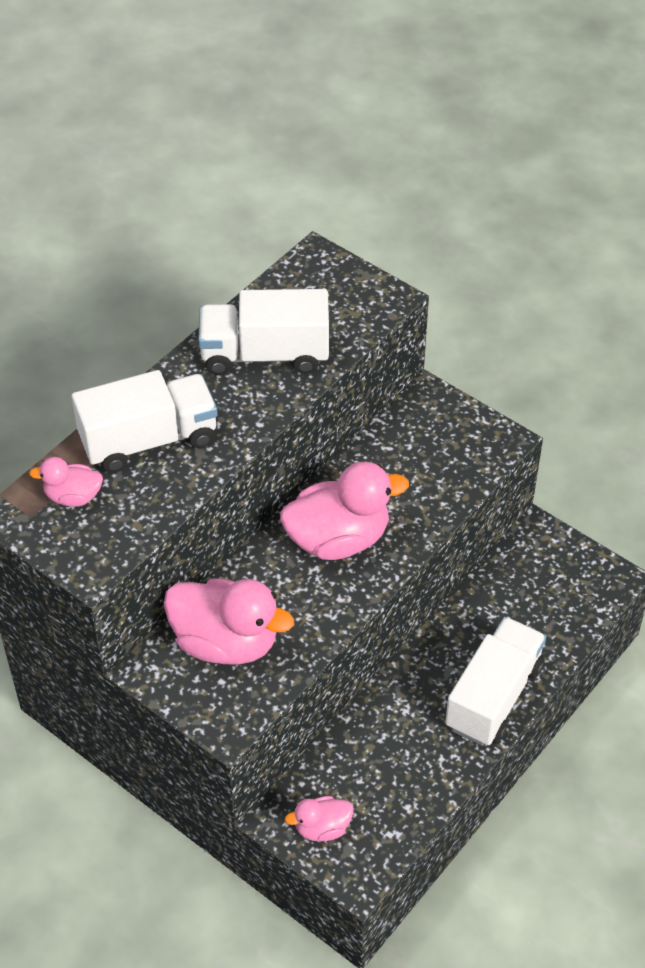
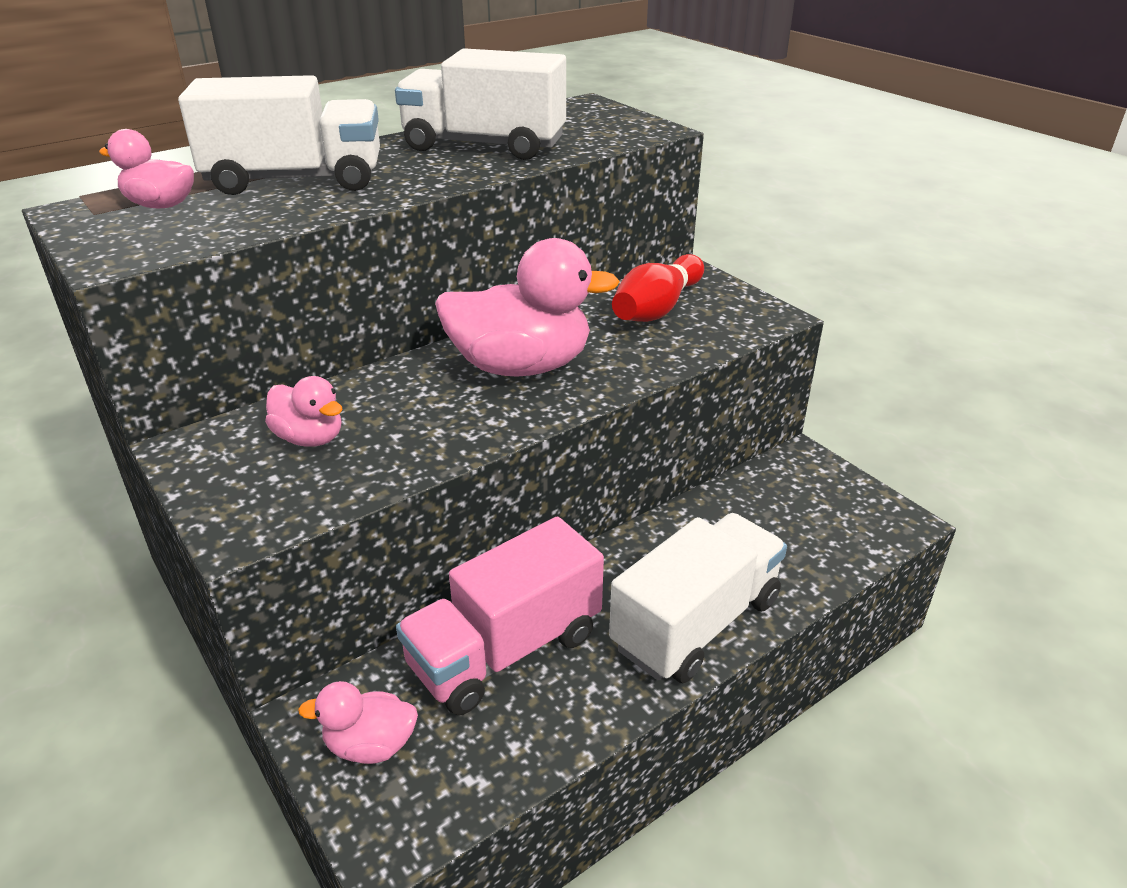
camera: 15 degrees right, 15 degrees down
pink duck [164,578,294,665] -> pink duck [265,376,342,447], size x0.52
none -> pink truck [396,517,604,715]
none -> red bowling pin [612,254,704,322]

